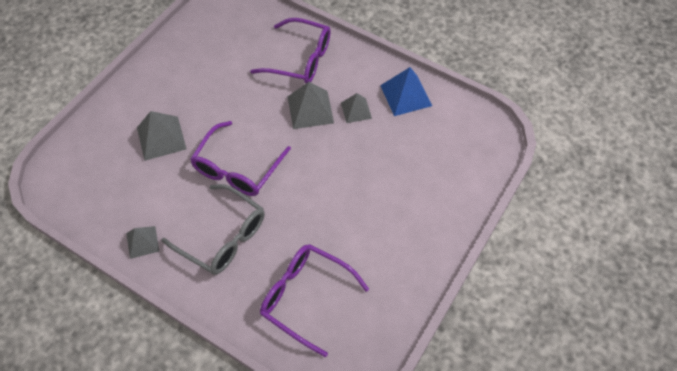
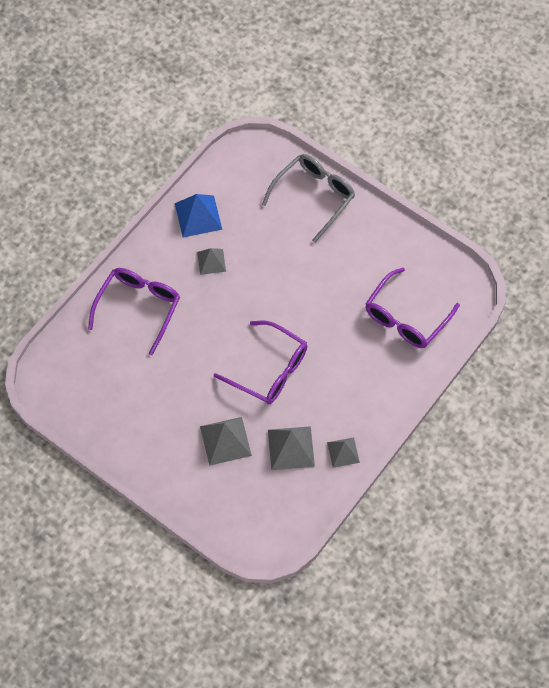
camera: 85 degrees left, 5 degrees up
grey glasses [161,184,265,275] -> grey glasses moved to [262,154,355,243]
grey pyramid [288,82,334,129] -> grey pyramid moved to [268,426,315,470]

